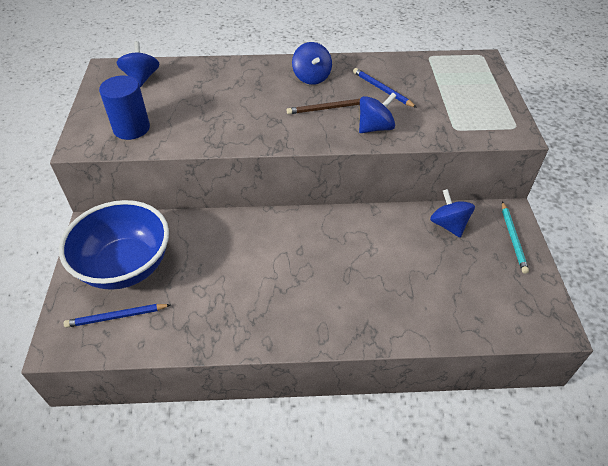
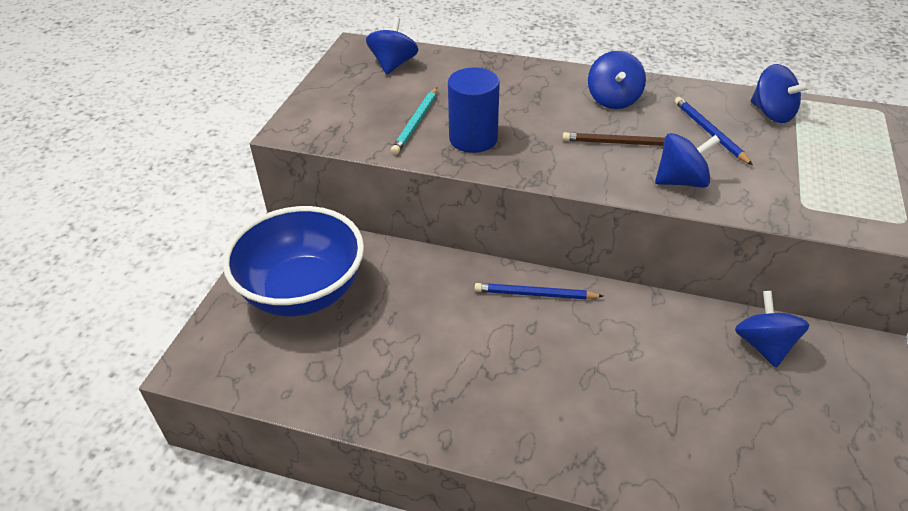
camera: 20 degrees right, 5 degrees down
blue pencil [63,304,170,328] -> blue pencil moved to [474,283,603,299]
blue cylinder [99,75,150,140] -> blue cylinder moved to [448,67,500,153]
turquoise pencil [502,202,529,274] -> turquoise pencil moved to [391,88,437,155]
none -> blue spinning top [751,64,810,123]

